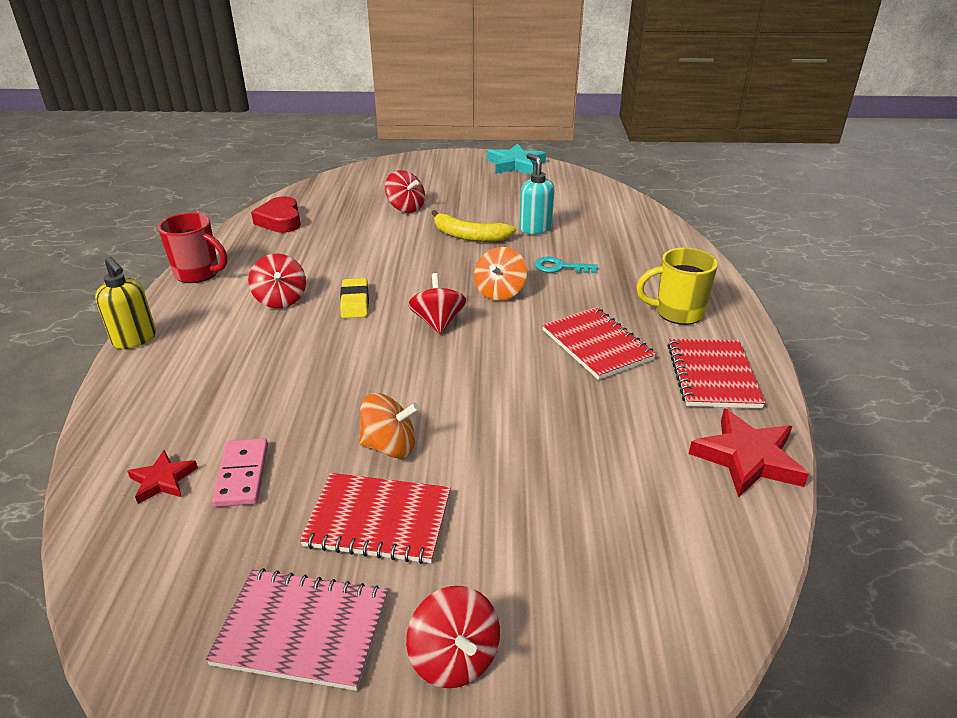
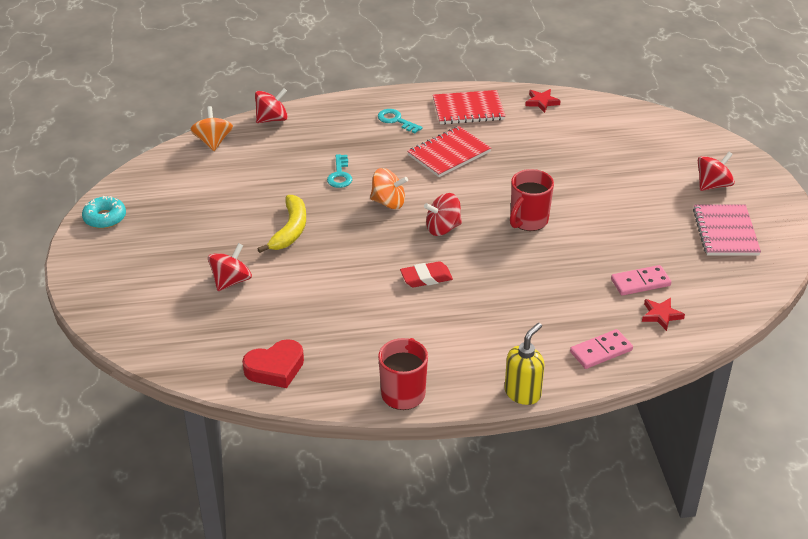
camera: 100 degrees left, 5 degrees up
red spinning top [248,254,306,308] -> red spinning top moved to [255,88,288,123]
red notebook [300,473,451,564] -> none
yellow eraser [340,278,369,318] -> red eraser [400,261,453,287]
orange spinning top [359,393,419,458] -> orange spinning top moved to [190,106,233,151]
turquoise star [487,143,546,174] -> turquoise donut [82,196,126,229]
turquoise soap dispenser [519,153,554,234] -> none
yellow mug [636,248,718,325] -> turquoise key [378,109,422,133]
red star [689,408,809,497] -> red star [525,89,561,113], size x0.57
none -> red mug [510,169,554,231]
none -> pink domino [570,329,633,369]

